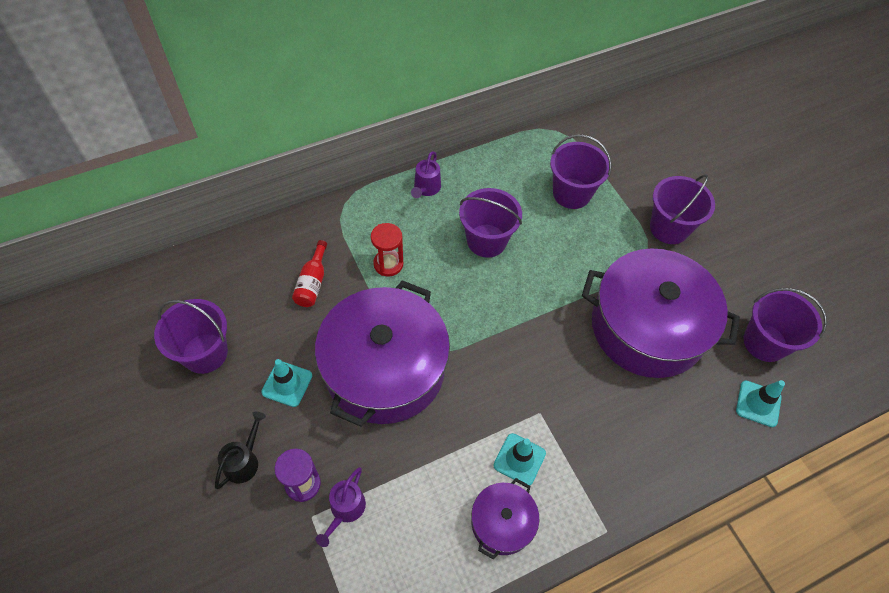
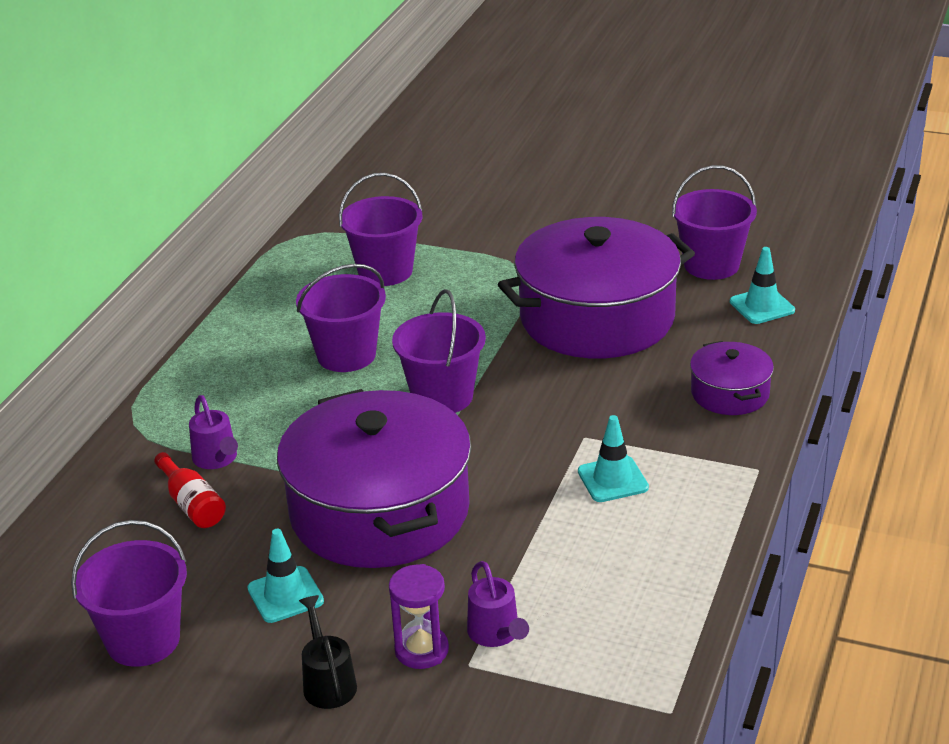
camera: 40 degrees left, 25 degrees down
red hourglass [371,223,403,277] -> none
purple watering can [411,151,441,198] -> purple watering can moved to [189,395,238,469]
purple pot [471,478,539,560] -> purple pot moved to [690,341,774,415]
purple bucket [650,174,715,244] -> purple bucket moved to [392,289,486,413]

